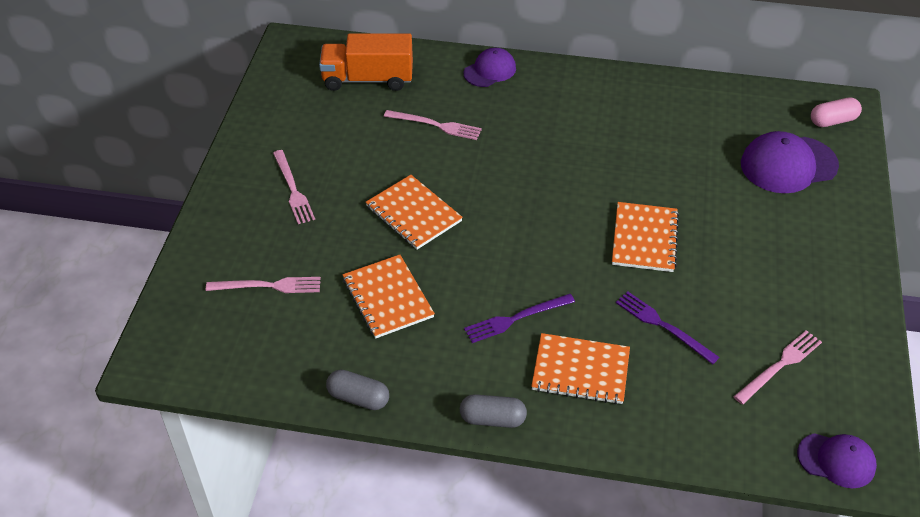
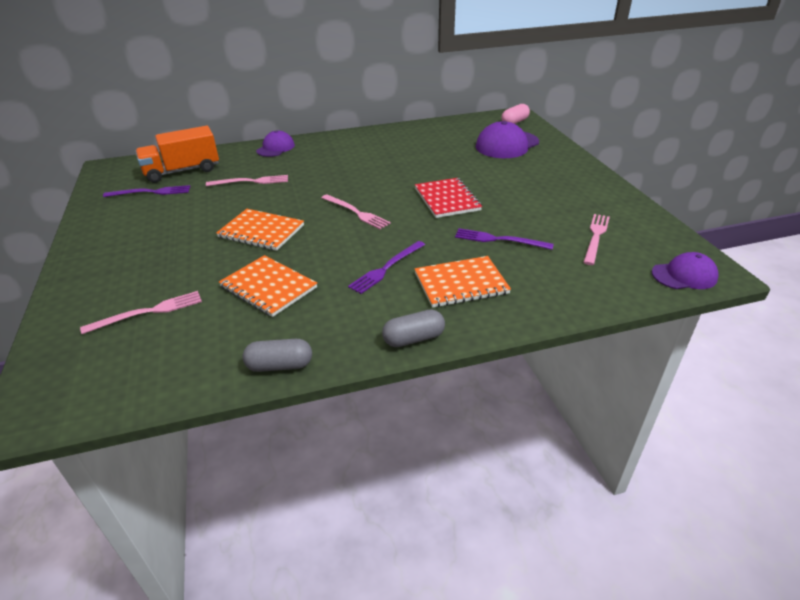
camera: 25 degrees left, 10 degrees down
pink fork [273,150,315,224] -> pink fork moved to [322,194,391,229]
orange notebook [612,202,679,272] -> red notebook [415,178,482,218]
none -> purple fork [103,185,191,197]

